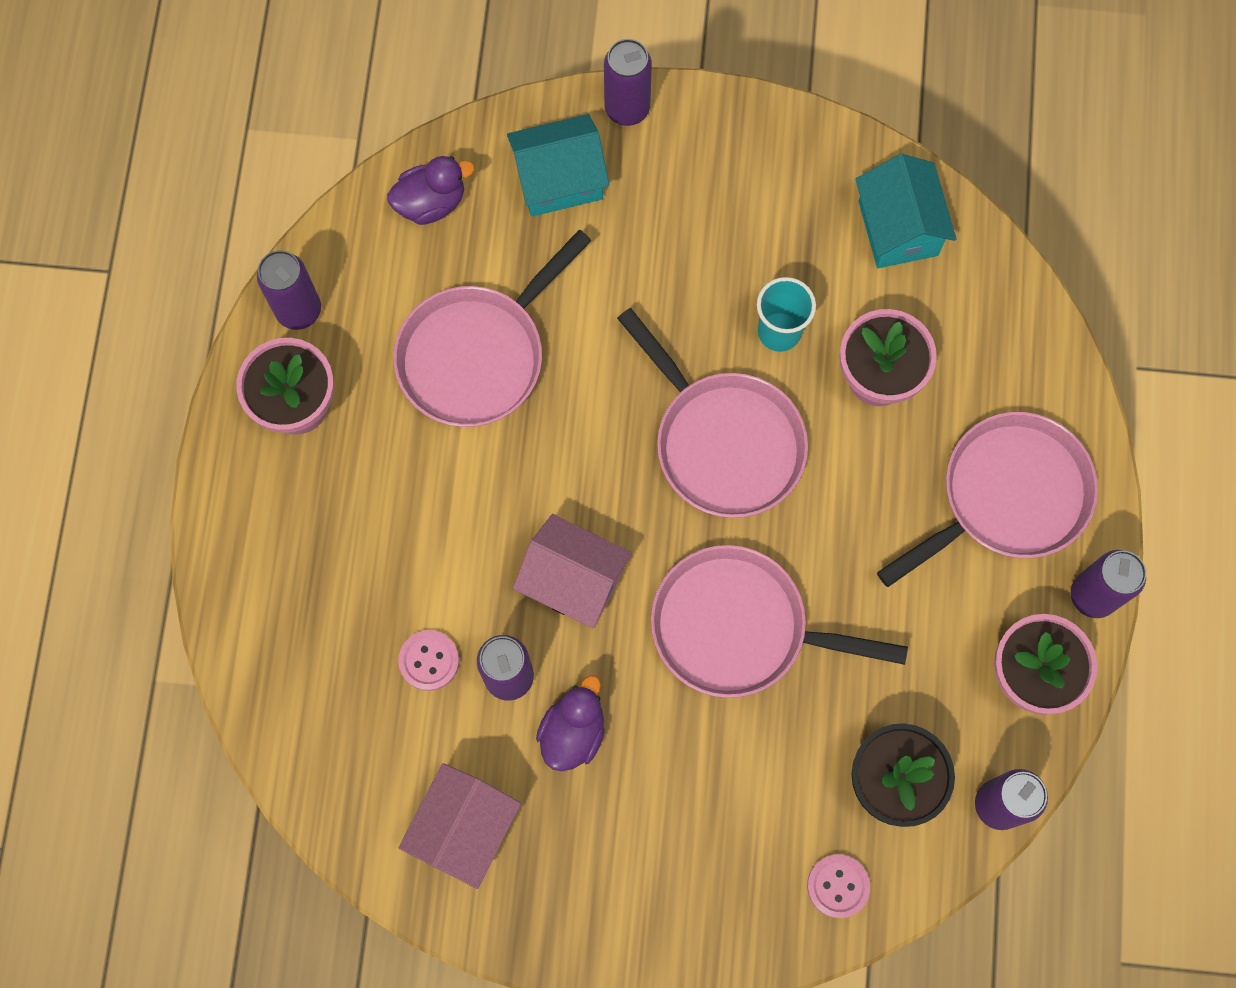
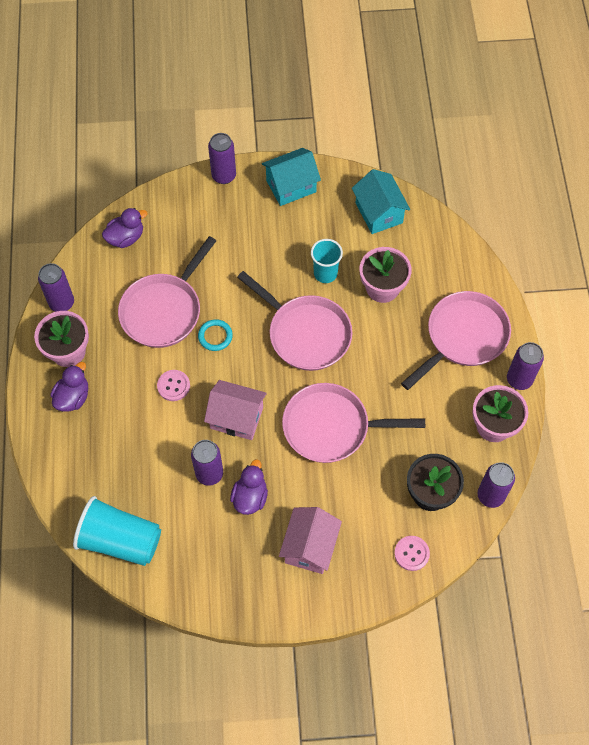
camera: 10 degrees left, 10 degrees down
pink button [398,630,459,691] -> pink button moved to [157,370,190,401]
pink house [398,763,521,889] -> pink house moved to [279,507,342,574]
turquoise house [507,114,609,217] -> turquoise house moved to [262,148,321,206]
none -> purple duck [50,362,88,412]
none -> turquoise cup [73,496,161,566]
none -> turquoise ring [198,319,233,351]

